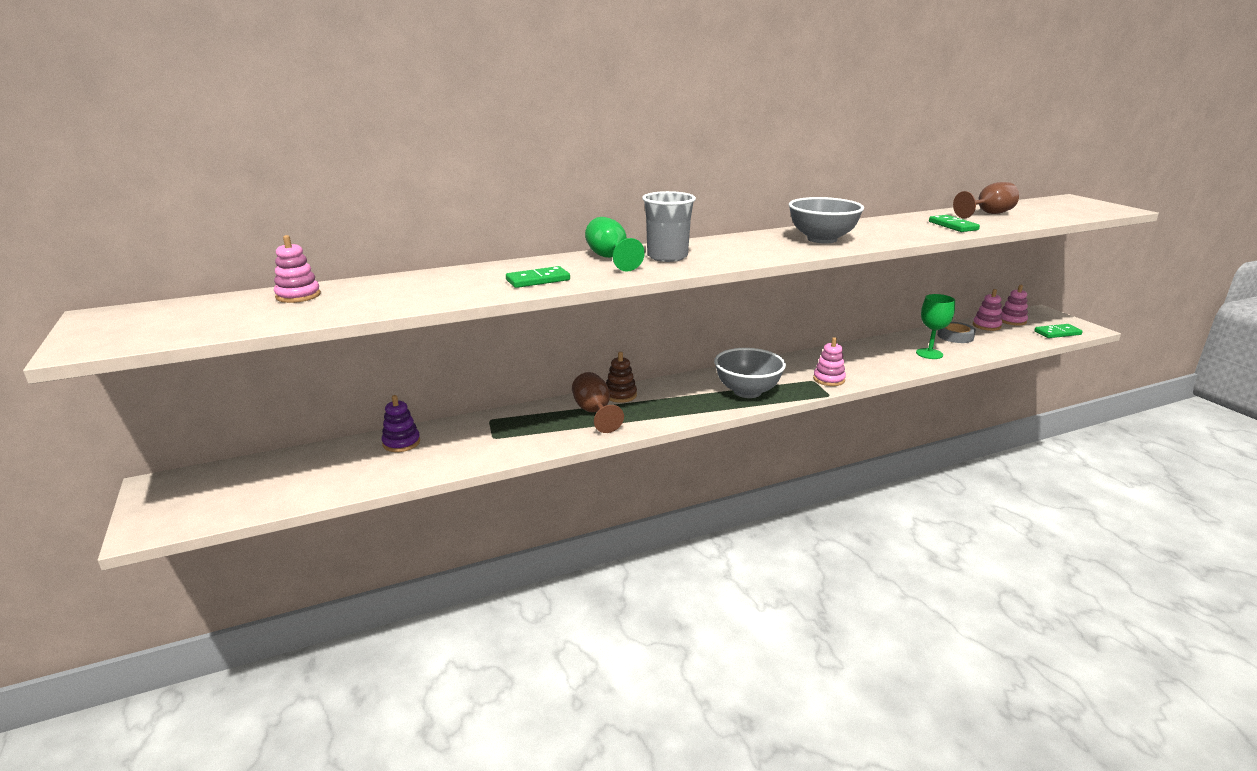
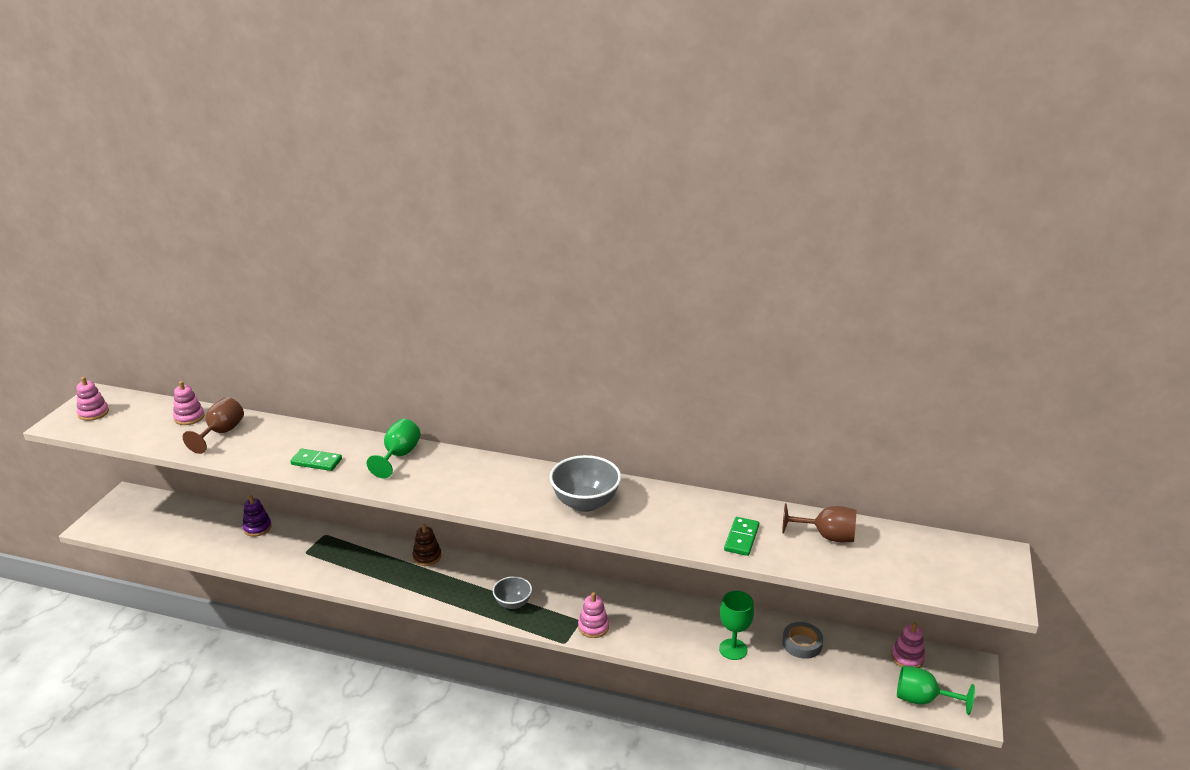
camera: 40 degrees right, 5 degrees up
brown goblet [572,372,624,433] -> brown goblet moved to [183,397,244,454]
grey cup [642,191,696,262] -> none
grey bowl [714,348,786,398] -> grey bowl [493,576,532,609], size x0.60
pink stacking toy [973,289,1002,331] -> pink stacking toy moved to [77,377,109,421]
green domino [1034,324,1083,338] -> green goblet [897,666,975,715]

